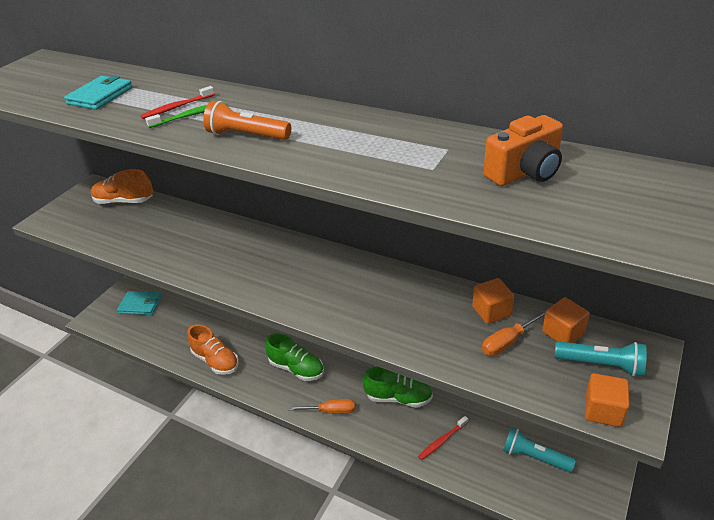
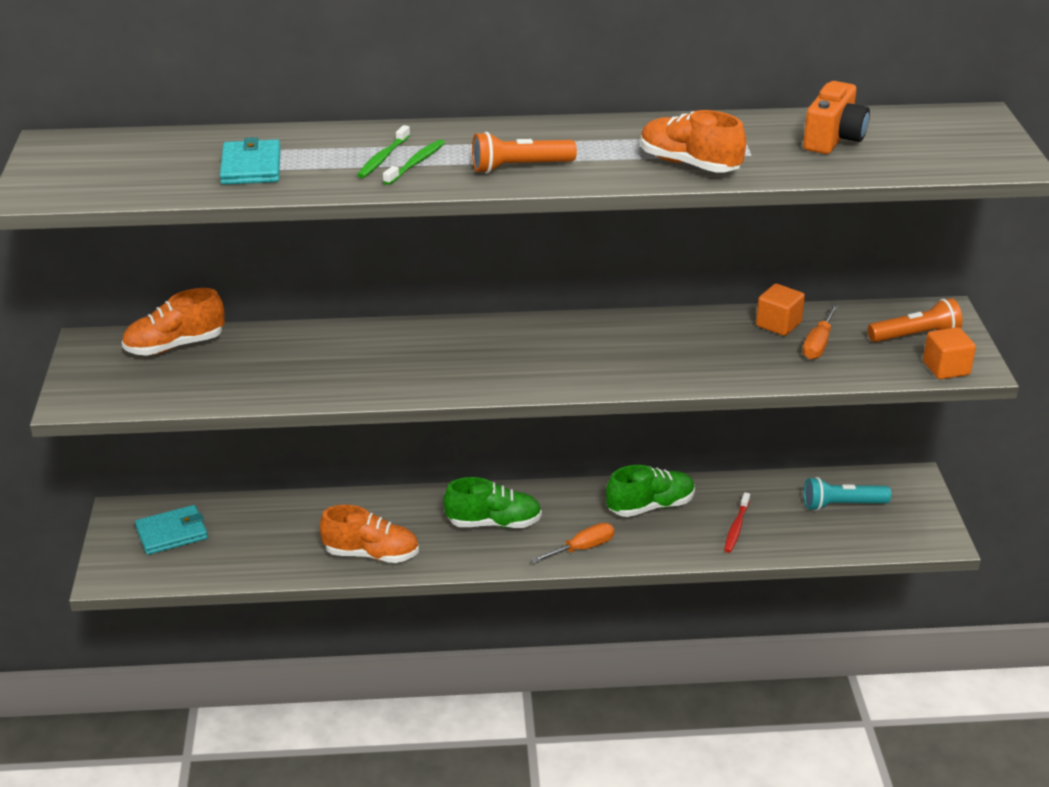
camera: 35 degrees left, 5 degrees down
red toothbrush [140,86,215,119] -> green toothbrush [357,125,410,178]
orange cube [542,297,590,343] -> none
turquoise flashlight [555,341,647,377] -> orange flashlight [868,298,963,342]
none -> orange shoe [641,110,746,173]

